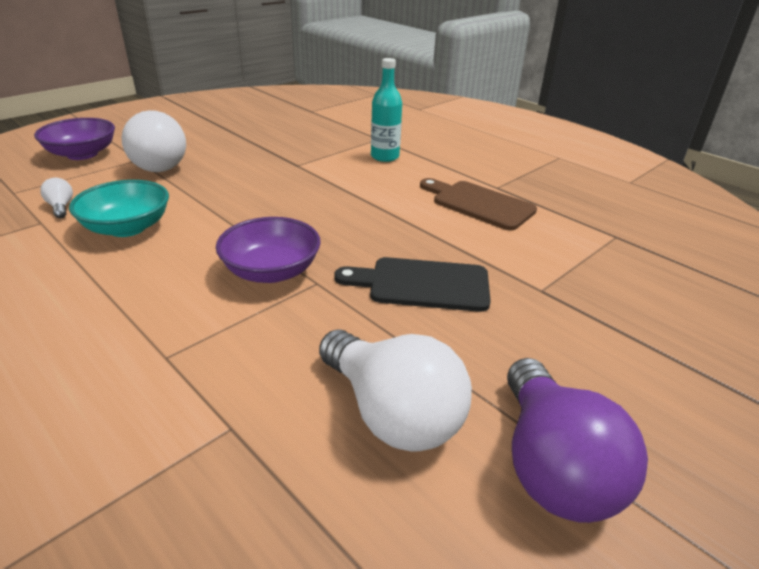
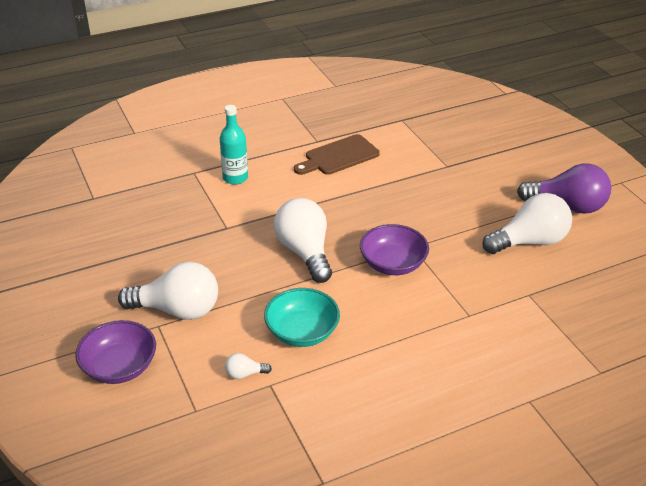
camera: 70 degrees left, 5 degrees up
black cutting board [334,257,491,312] -> none
none -> white light bulb [274,198,332,283]

